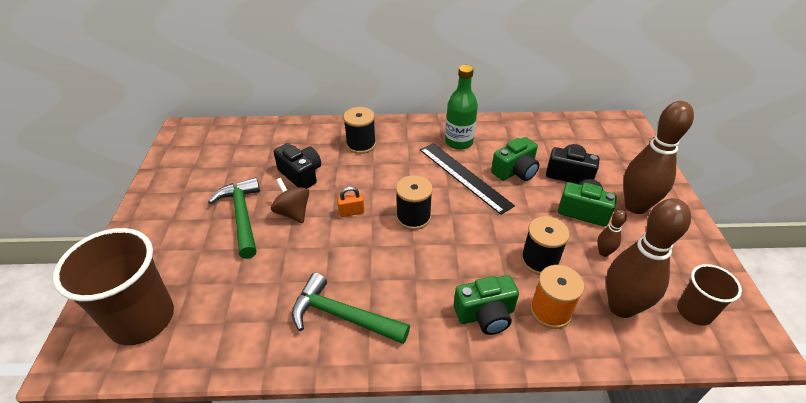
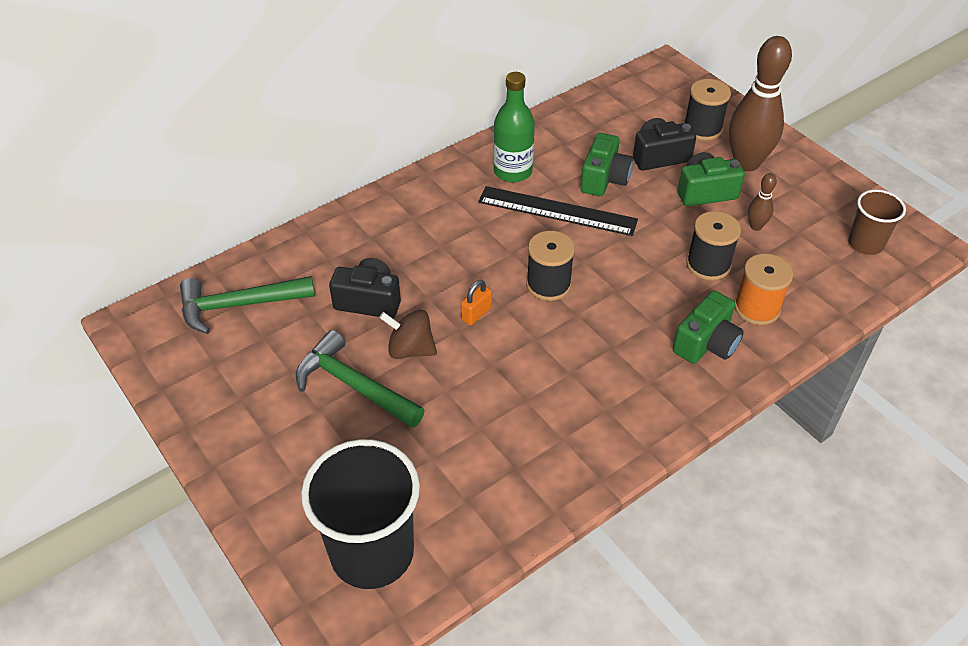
camera: 35 degrees left, 5 degrees up
brown cup [53,228,174,345] -> black cup [301,439,420,589]
green hammer [292,273,410,344] -> green hammer moved to [180,276,315,334]
black spool [343,107,376,154] -> black spool moved to [684,79,731,141]
brown bowling pin [606,198,691,318] -> none

